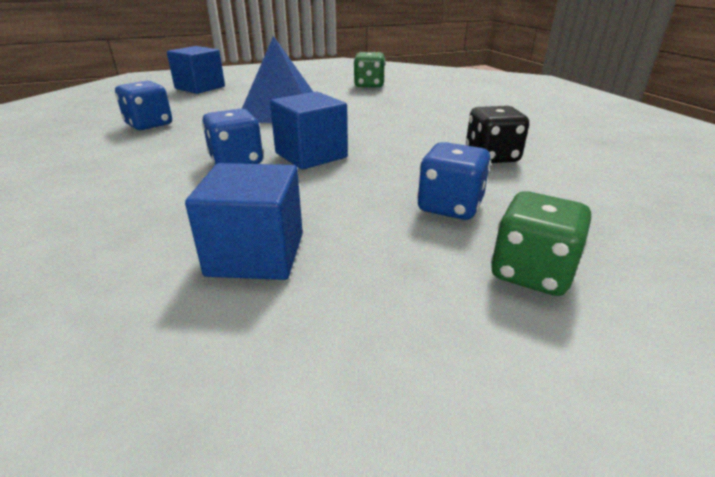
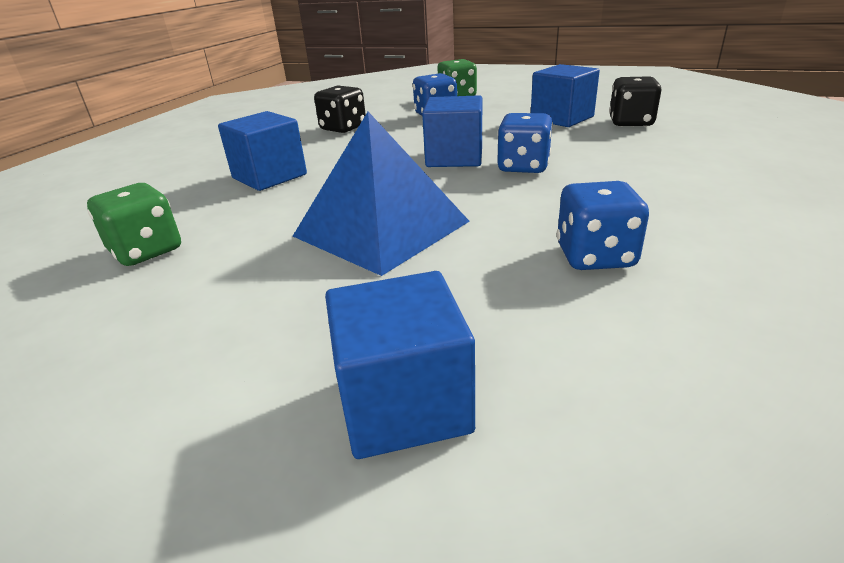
camera: 135 degrees left, 0 degrees up
none -> blue cube [218,111,307,191]
none -> black dice [609,76,661,127]

